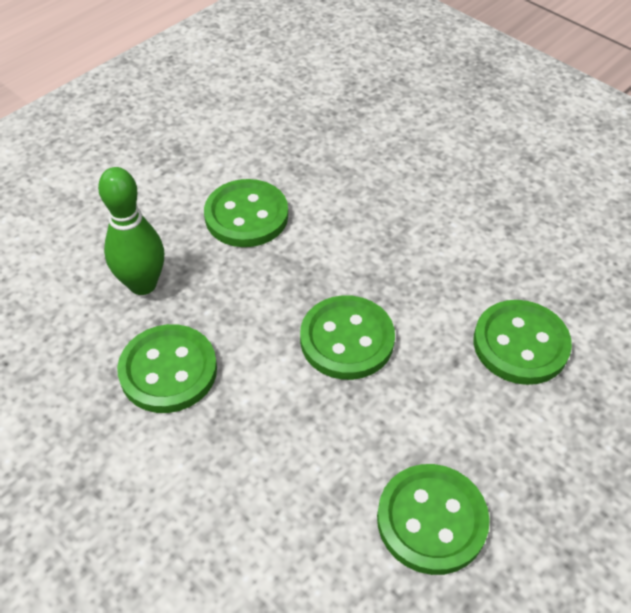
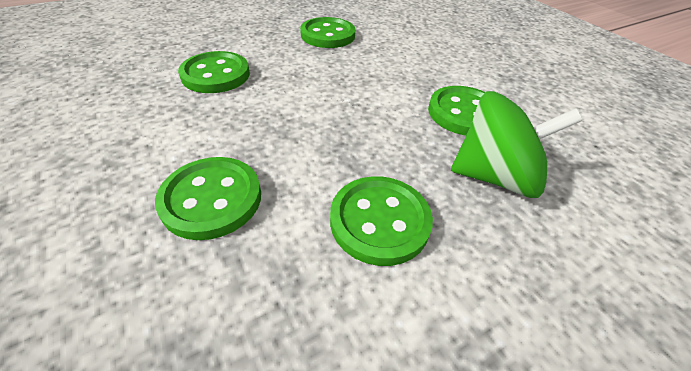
camera: 165 degrees left, 5 degrees down
green bowling pin [98,167,164,295] -> green spinning top [451,91,582,198]
green button [300,295,395,380] -> green button moved to [155,157,261,240]

